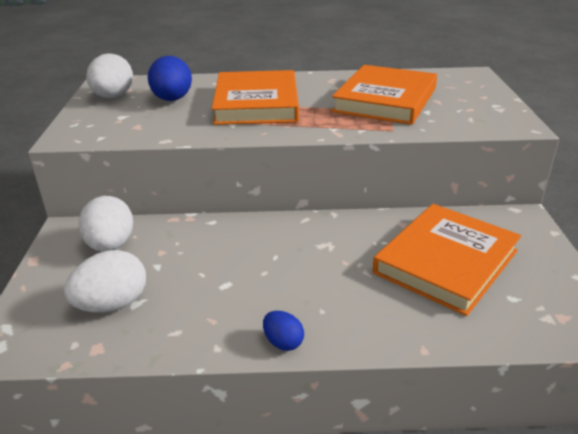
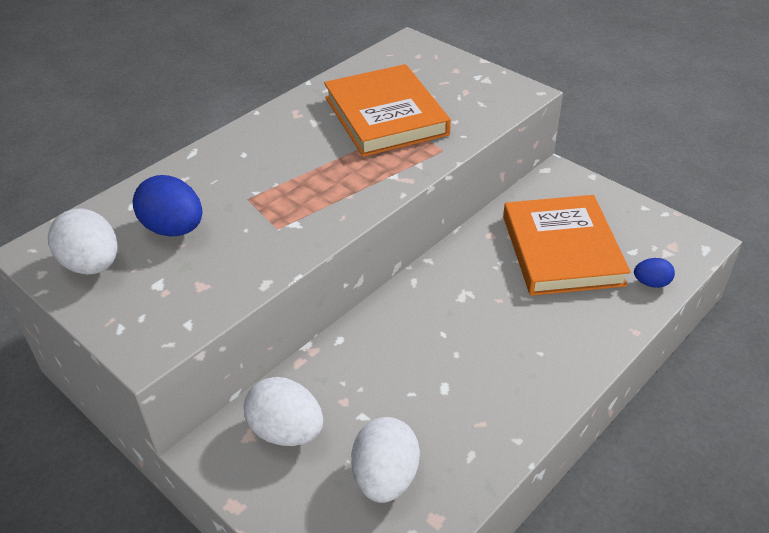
camera: 45 degrees left, 10 degrees up
orange book [212,70,299,125] -> none
blue egg [263,311,304,351] -> blue egg moved to [634,258,675,288]

